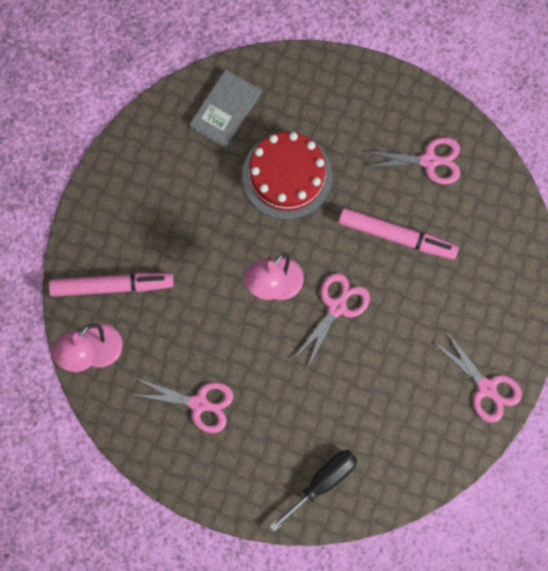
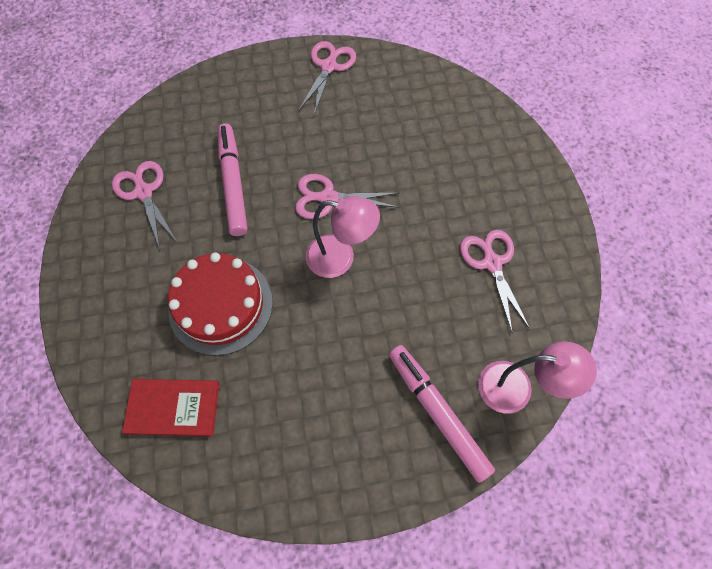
camera: 120 degrees left, 10 degrees down
grey book [189,70,262,148] -> red book [122,379,220,436]
black screwdriver [270,450,357,532] -> none

